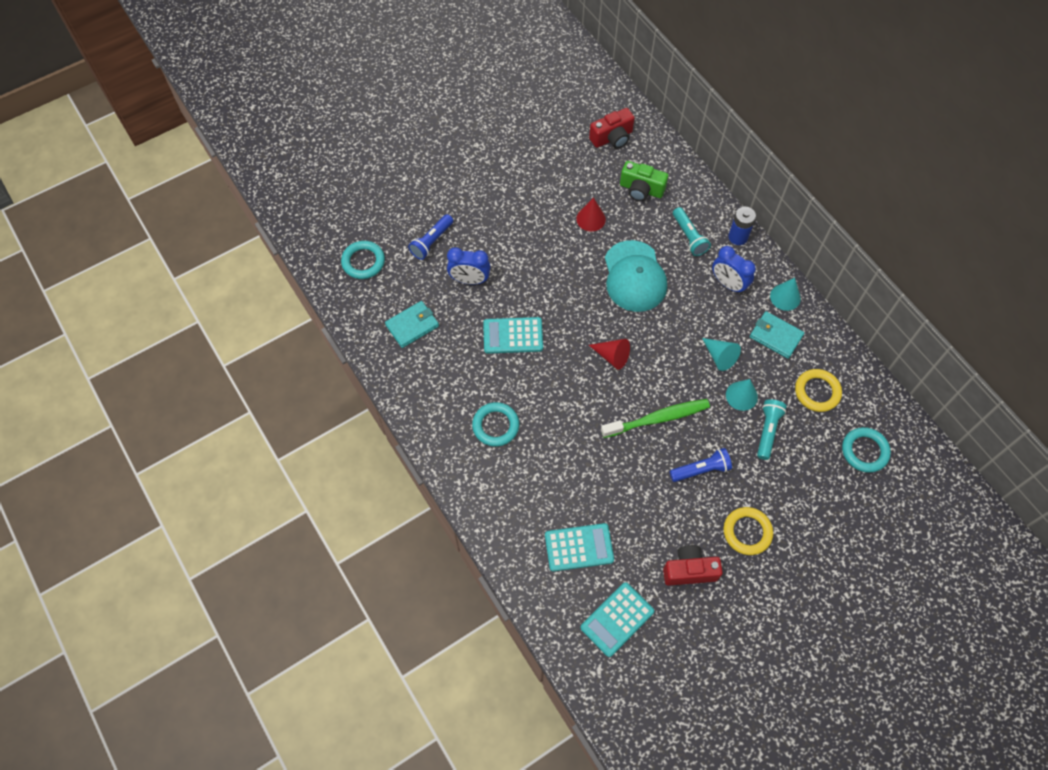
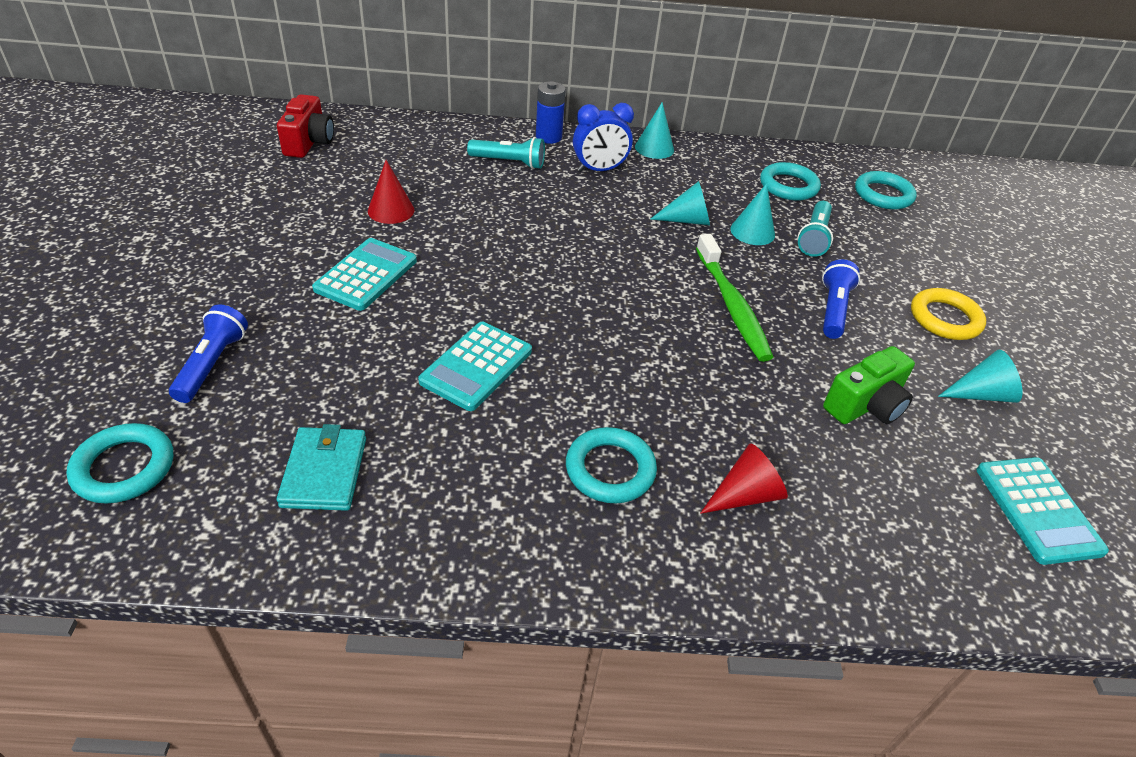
camera: 60 degrees left, 20 degrees down
blue flashlight [408,214,453,260] -> blue flashlight turned 150 degrees counterclockwise [169,304,248,403]
blue clock [447,247,491,285] -> none
turquoise calculator [545,523,614,572] -> turquoise calculator moved to [312,238,417,311]
red cone [589,339,630,370] -> red cone moved to [700,443,788,514]
green toothbrush [601,399,710,438] -> green toothbrush turned 150 degrees clockwise [696,234,773,362]
turquoise cap [605,240,667,312] -> none
green camera [620,161,668,201] -> green camera moved to [823,346,915,424]
red camera [663,545,723,586] -> turquoise cone [938,349,1022,403]
turquoise wallet [750,311,804,359] -> none
turquoise flashlight [757,399,787,460] -> turquoise flashlight turned 120 degrees counterclockwise [797,201,833,257]
yellow ring [795,369,842,412] -> turquoise ring [760,162,821,201]

